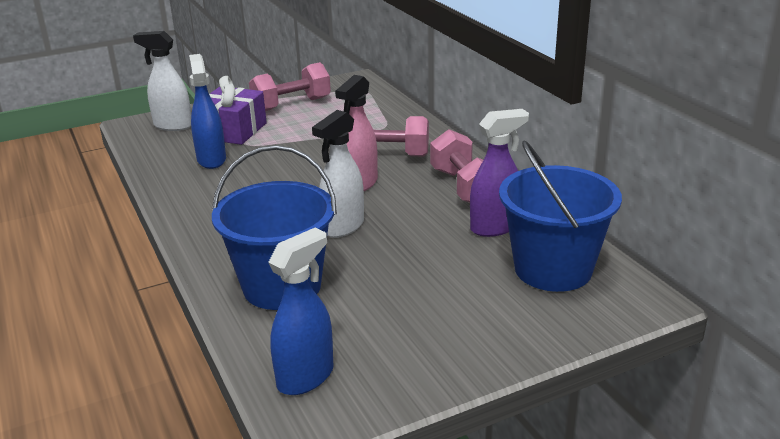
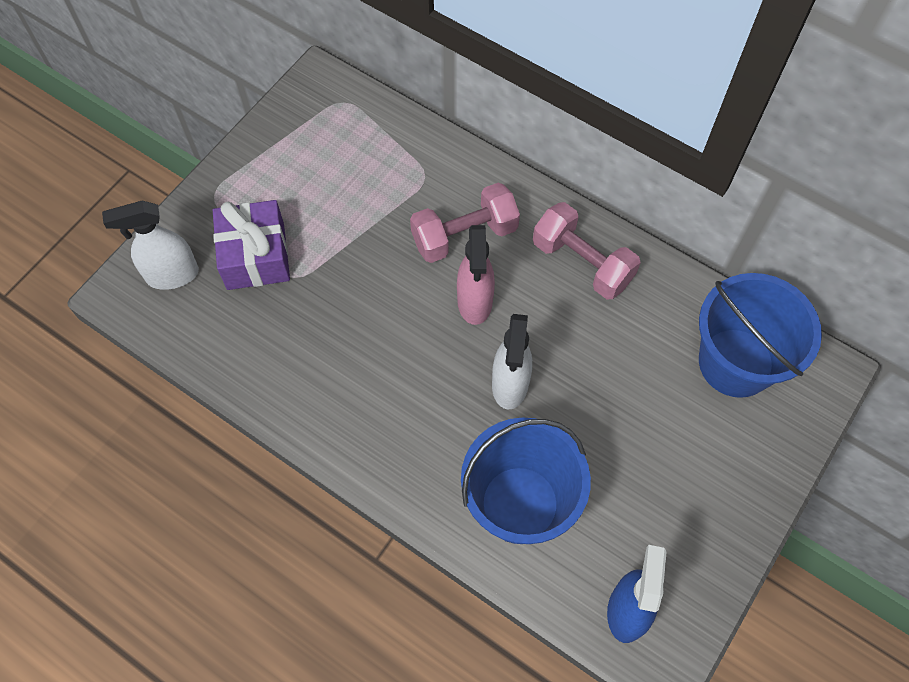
camera: 30 degrees left, 35 degrees up
blue spray bottle [189,54,226,169] -> none
pink dumbbell [249,62,331,111] -> none
purple spray bottle [470,109,529,237] -> none

